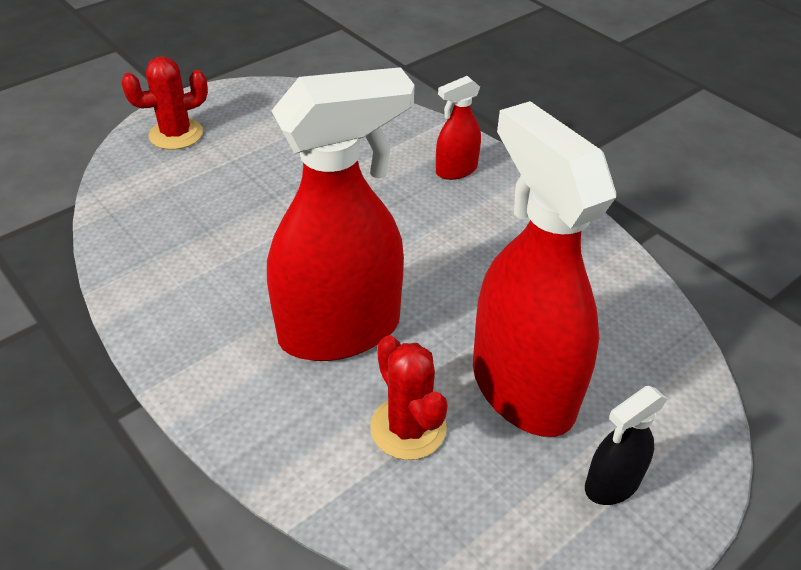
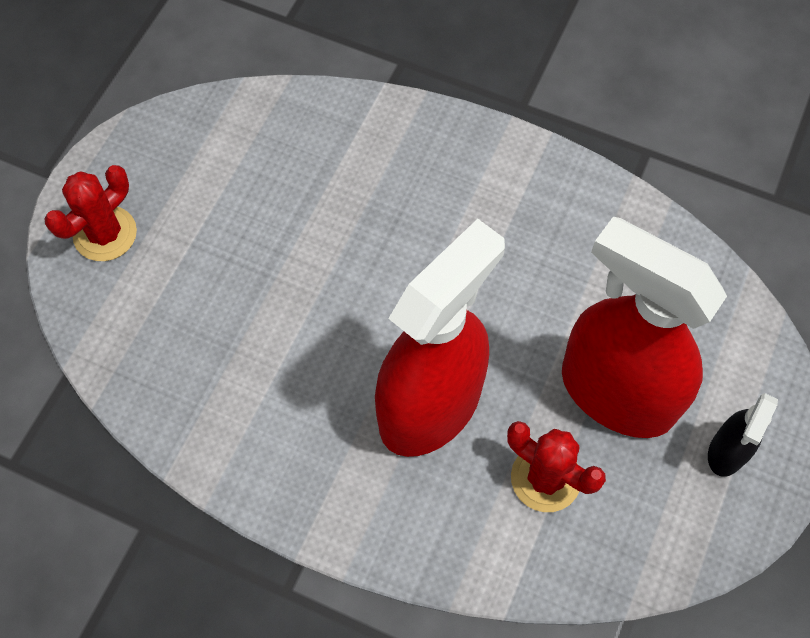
camera: 25 degrees left, 20 degrees up
red spray bottle [436,76,481,180] -> none

